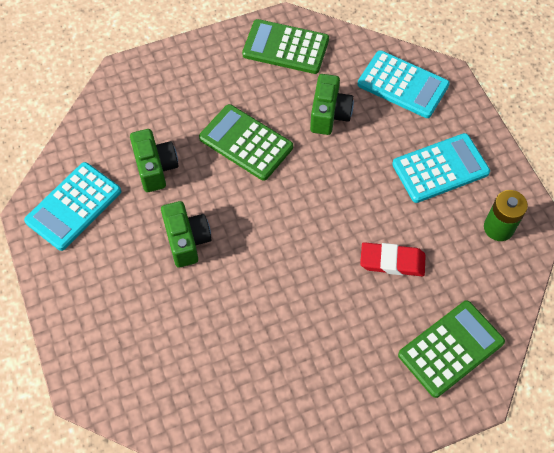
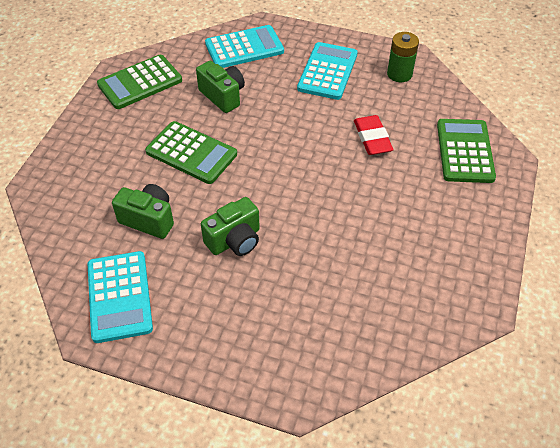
camera: 50 degrees left, 10 degrees down
green camera [161,201,211,268] -> green camera turned 120 degrees clockwise [201,197,260,256]
green calculator [199,104,293,181] -> green calculator turned 135 degrees counterclockwise [145,121,237,184]
red eraser [360,242,426,277] -> red eraser turned 60 degrees counterclockwise [354,115,394,155]

